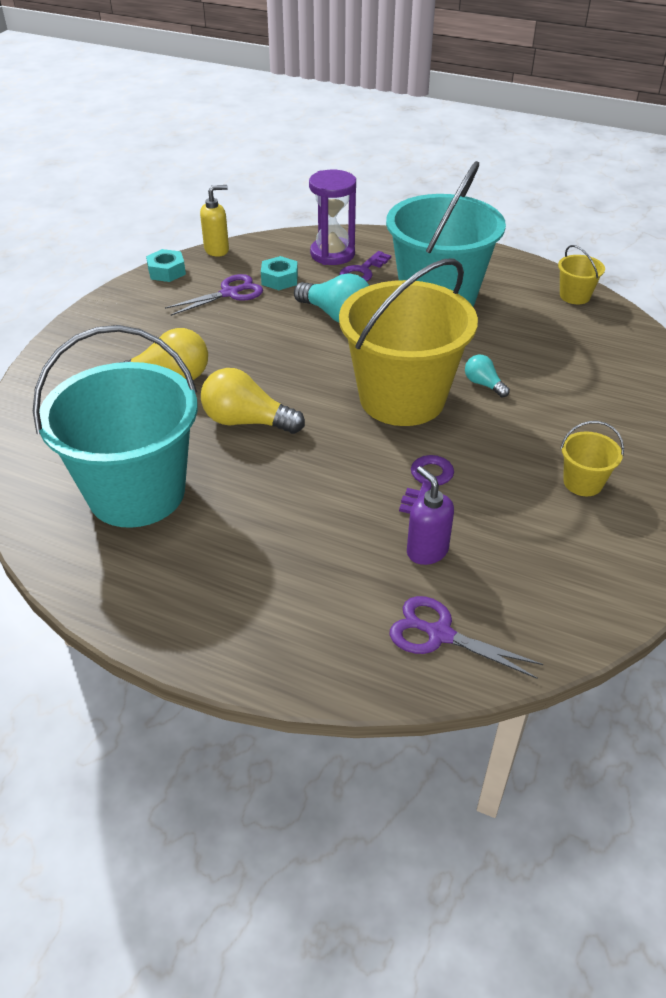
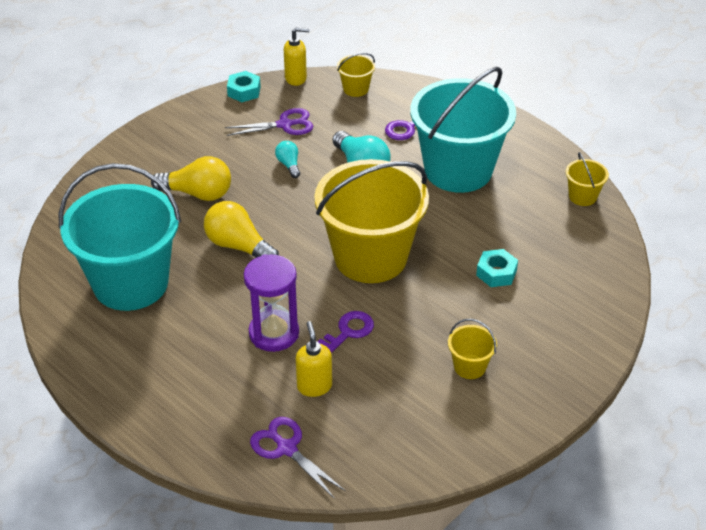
camera: 20 degrees right, 0 degrees up
turquoise nut [261,256,298,290] -> turquoise nut moved to [476,249,518,287]
purple hourglass [309,170,356,265] -> purple hourglass moved to [244,254,299,352]
purple soap dispenser [407,466,454,565] -> yellow soap dispenser [296,321,332,397]
turquoise light bulb [465,355,510,397] -> turquoise light bulb moved to [275,141,300,178]
none -> yellow bucket [337,53,375,97]

